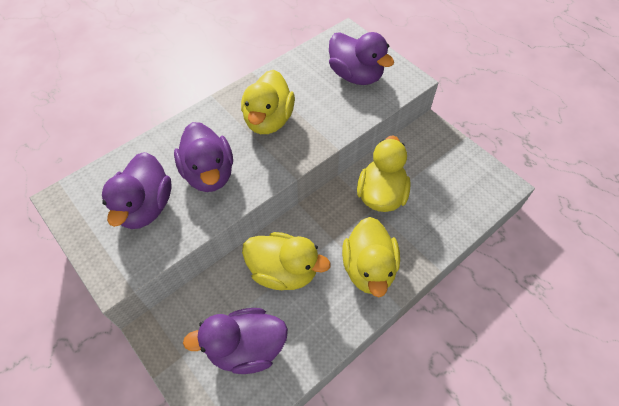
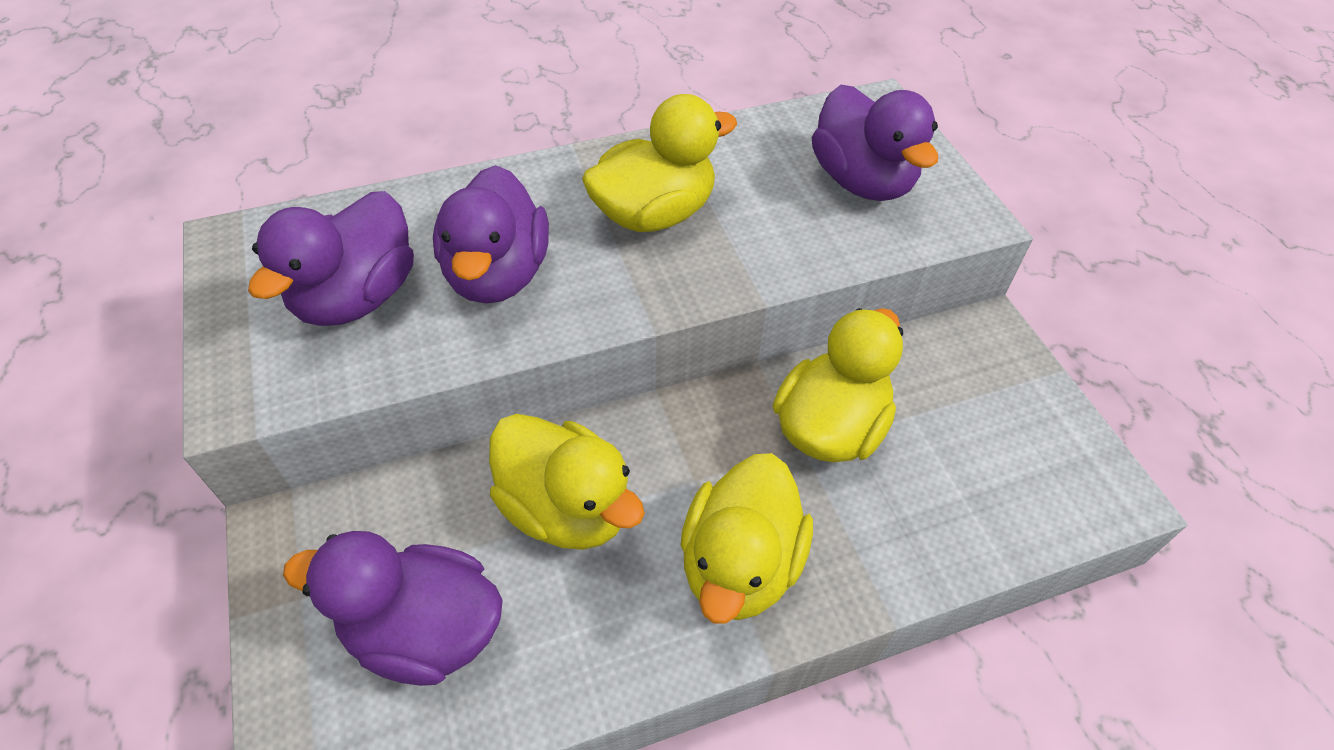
camera: 20 degrees right, 5 degrees down
yellow duck [241,70,295,134] -> yellow duck turned 150 degrees counterclockwise [582,94,737,232]

